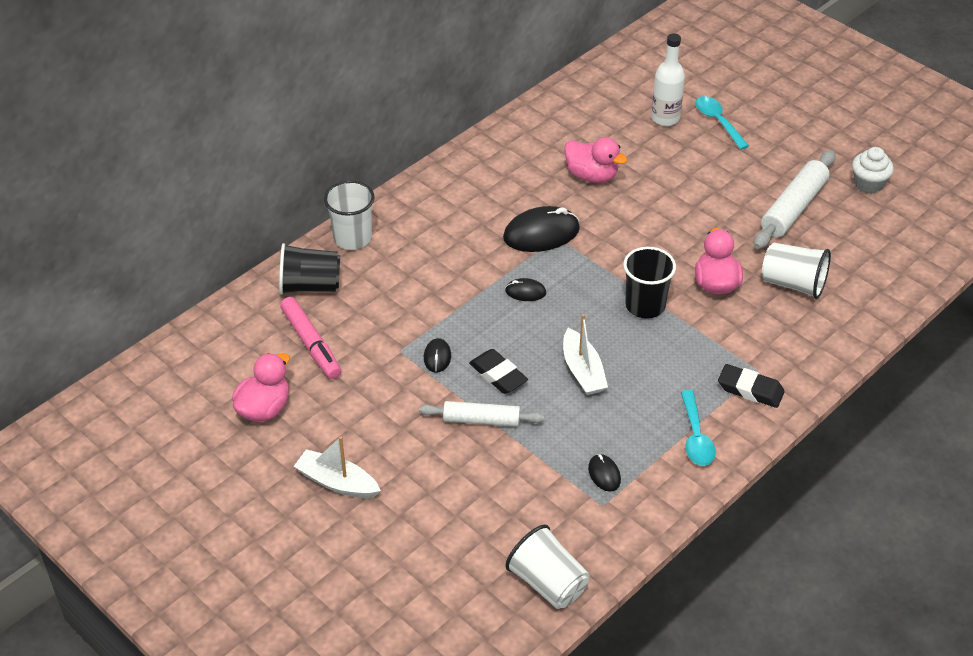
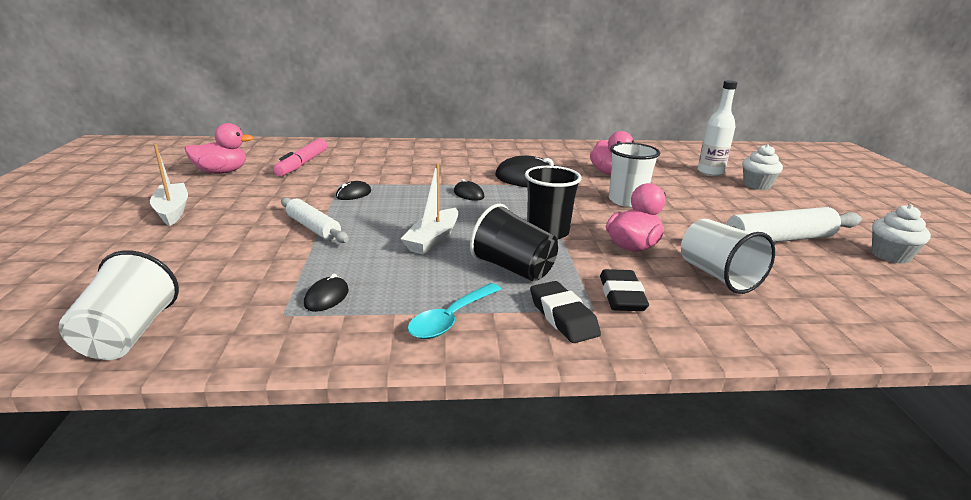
camera: 40 degrees right, 20 degrees down
black cup [279,243,340,295] -> black cup moved to [470,204,558,281]
white cup [324,180,375,250] -> white cup moved to [609,143,660,207]
black eraser [469,349,528,394] -> black eraser moved to [600,269,649,311]
turquoise spoon [696,96,749,150] -> white cupcake [742,144,783,190]

